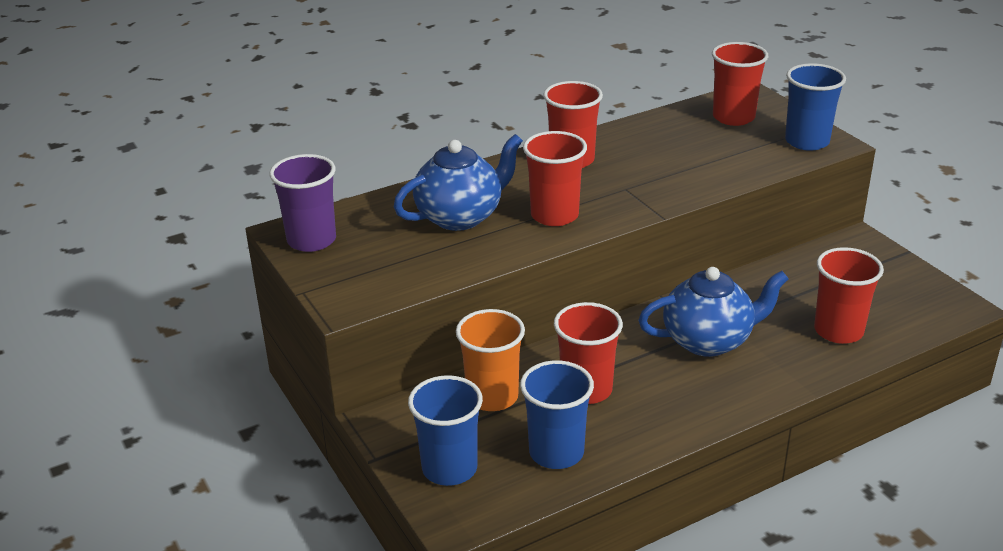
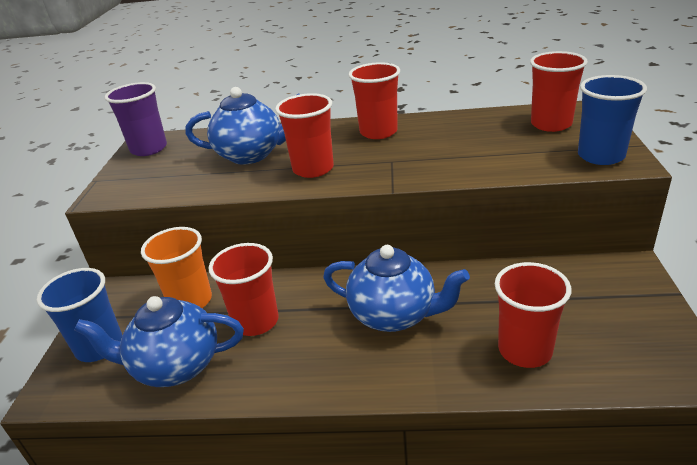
camera: 35 degrees right, 0 degrees up
blue cup [520,360,594,469] -> blue teapot [74,296,244,387]

